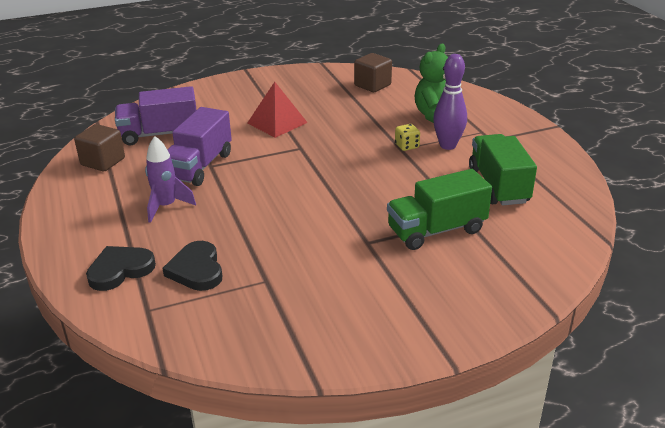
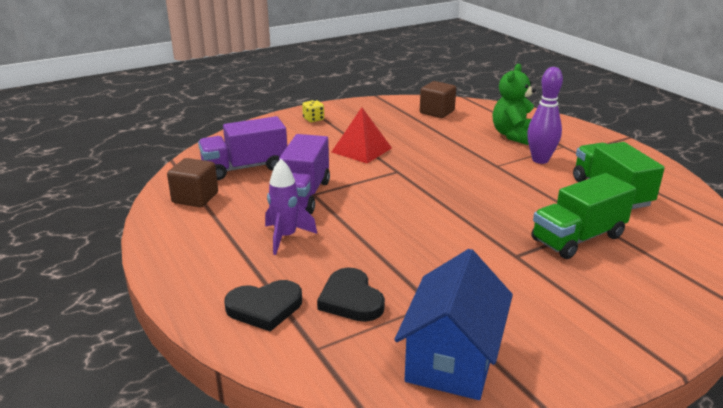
camera: 10 degrees left, 5 degrees down
black heart [86,246,156,291] -> black heart turned 150 degrees counterclockwise [224,280,302,332]
yellow dice [395,124,420,151] -> yellow dice moved to [302,100,324,122]
none -> blue house [394,249,513,400]

